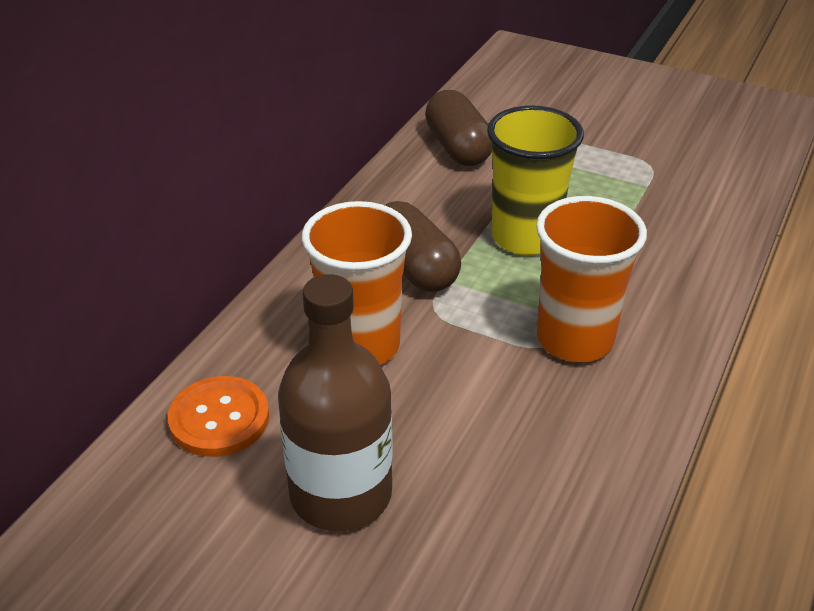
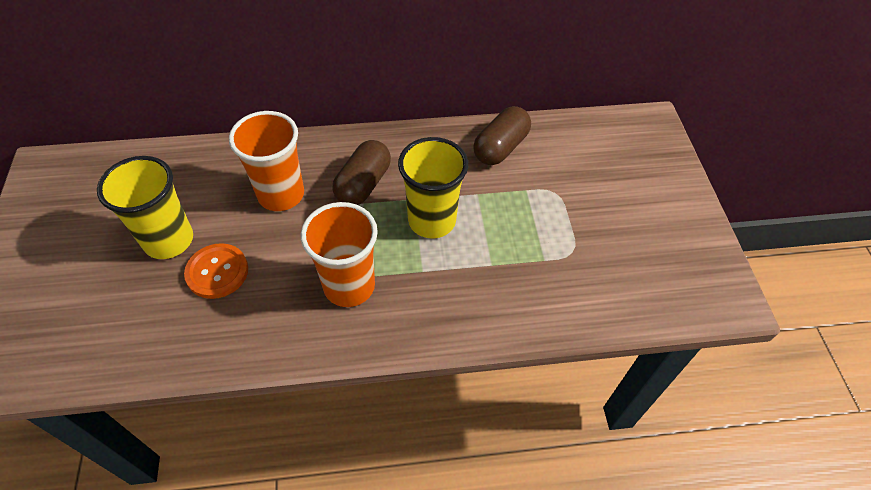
camera: 55 degrees right, 15 degrees up
orange button [168,376,269,457] -> orange button moved to [184,243,248,299]
brown bottle [278,274,393,531] -> yellow cup [97,156,193,259]

